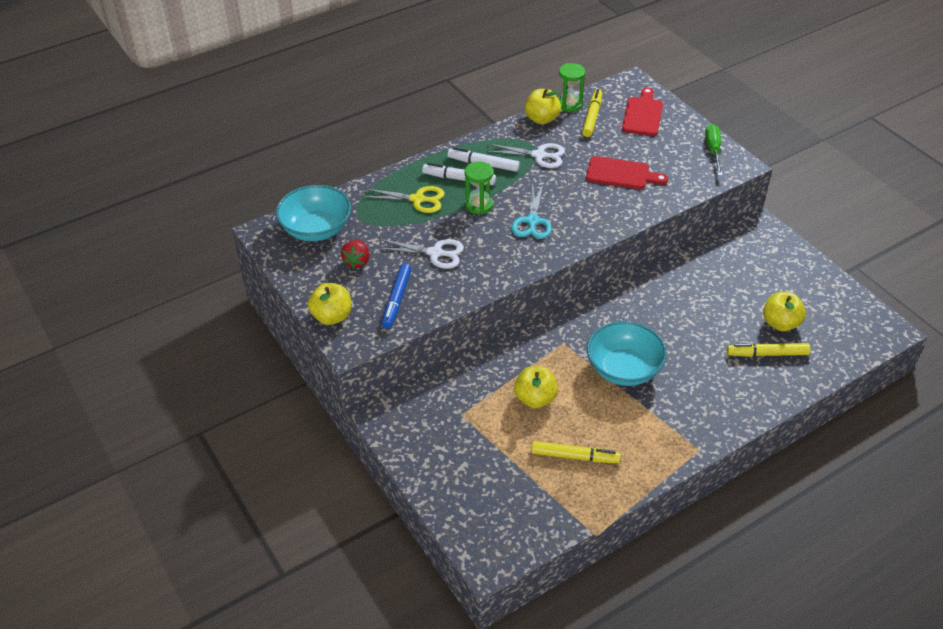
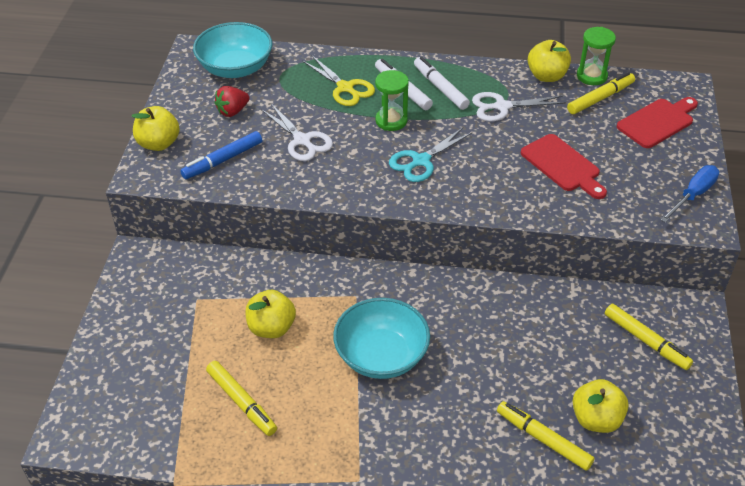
camera: 40 degrees right, 0 degrees up
white scissors [486,143,565,168] -> white scissors turned 120 degrees clockwise [472,92,566,121]
green screwdriver [705,124,723,176] -> blue screwdriver [660,165,719,223]
none -> yellow marker [605,304,693,370]

